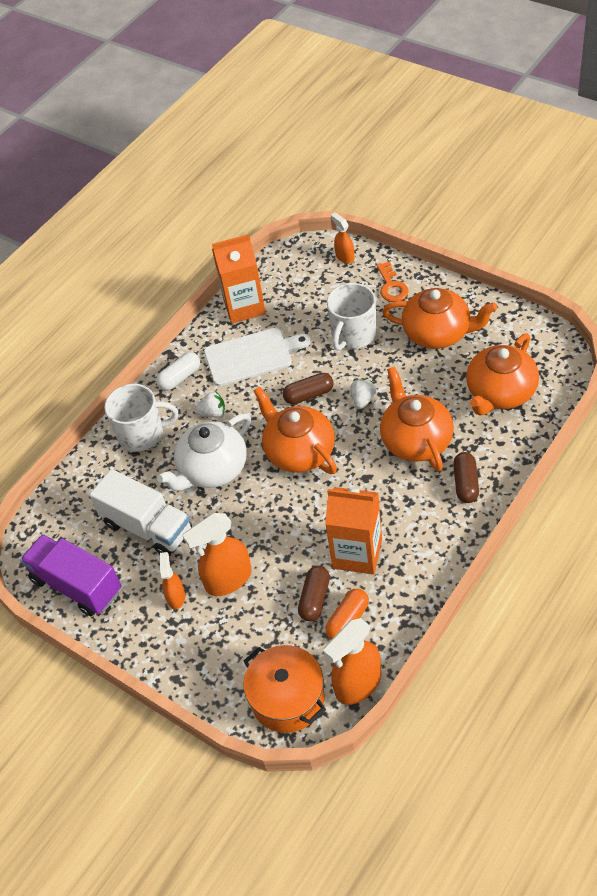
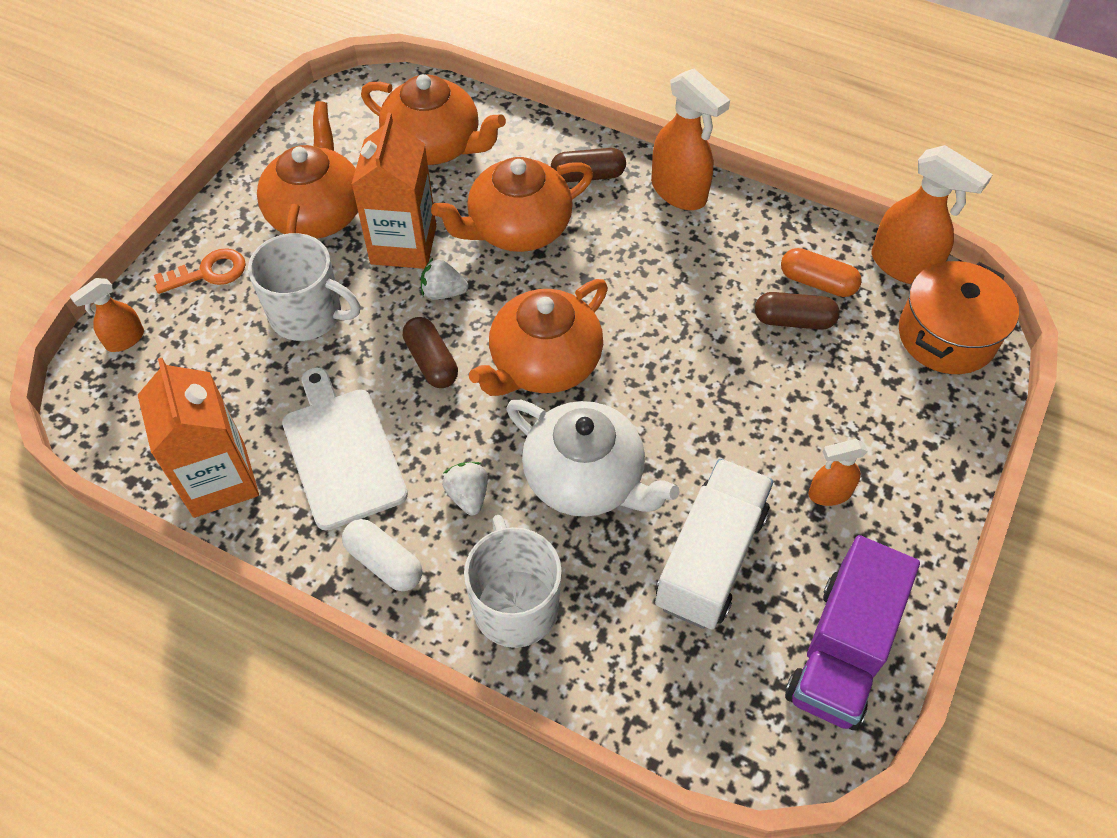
camera: 105 degrees left, 5 degrees up
orange spray bottle [182,513,252,596] -> orange spray bottle moved to [651,69,730,210]
orange carton [325,487,382,575] -> orange carton moved to [351,113,436,269]

